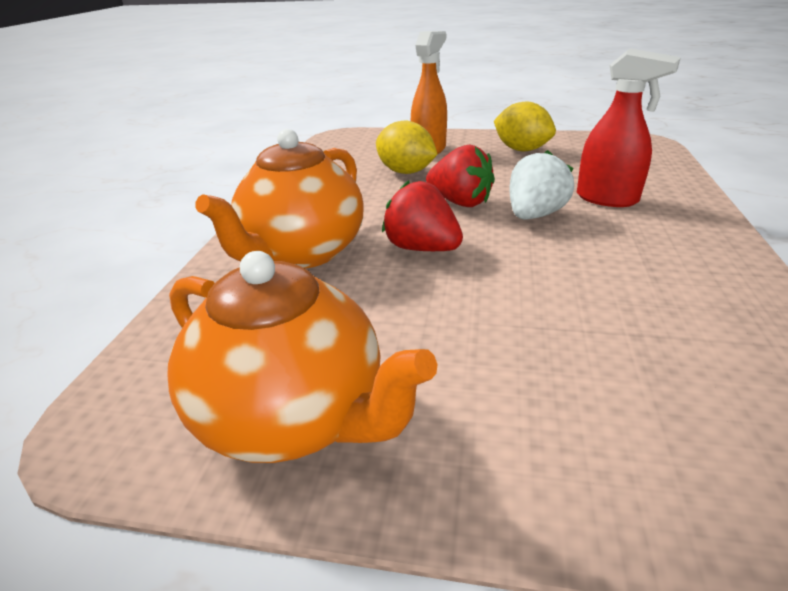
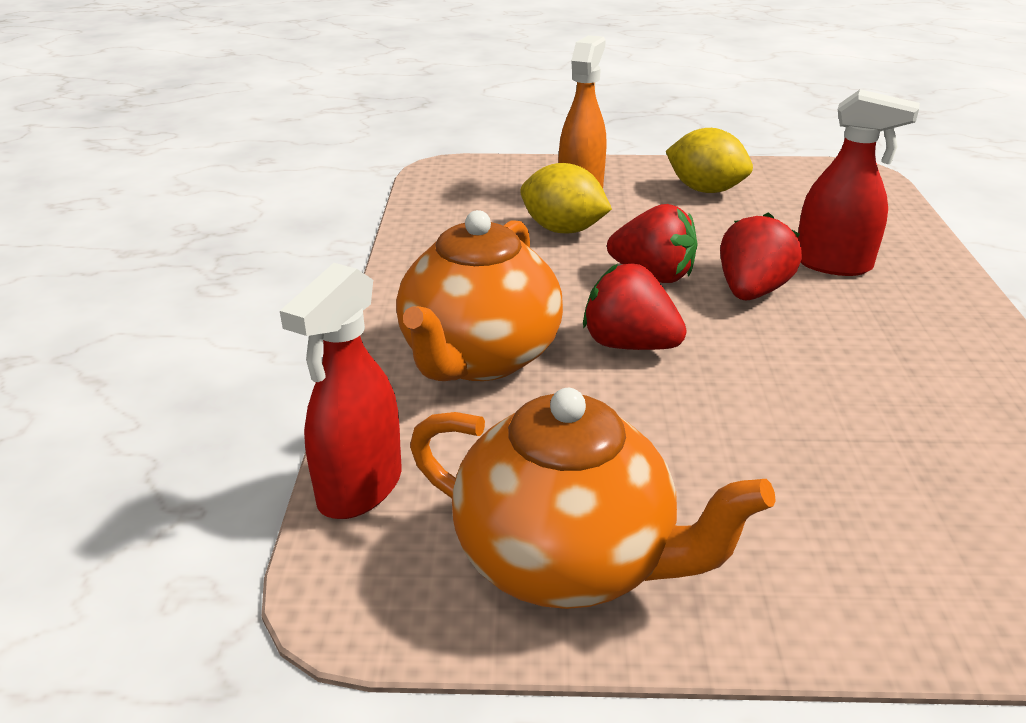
camera: 10 degrees left, 0 degrees up
white strawberry [510,150,574,220] -> red strawberry [720,212,802,301]
none -> red spray bottle [280,263,401,519]

